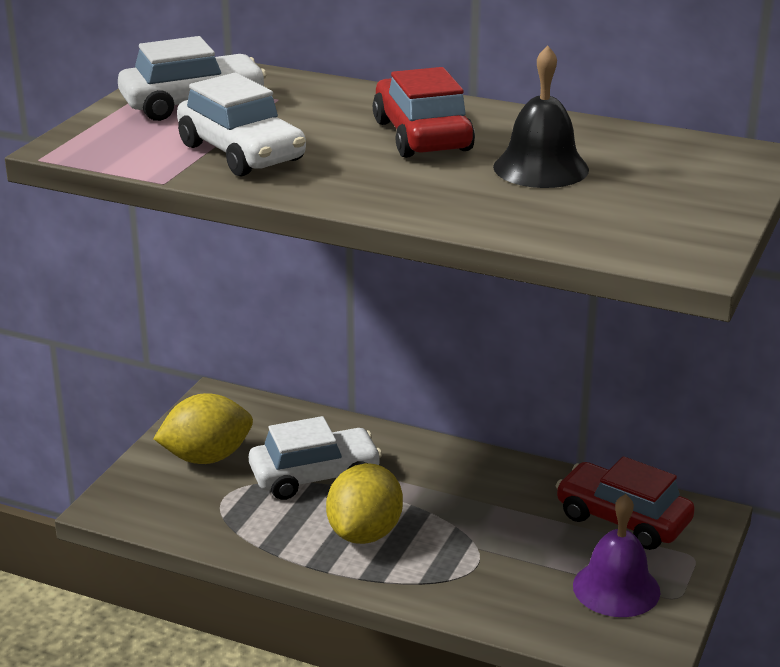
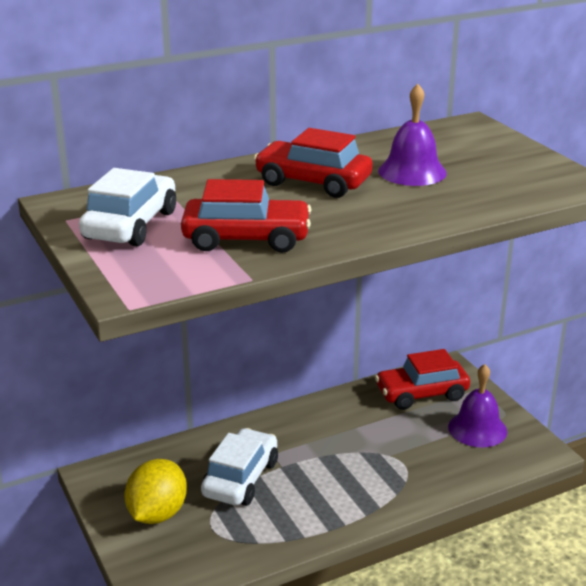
camera: 50 degrees left, 0 degrees up
white car [177,73,306,176] -> red car [181,179,312,253]
yellow lemon [326,463,403,544] -> none
black bell [493,45,589,188] -> purple bell [378,84,447,186]

